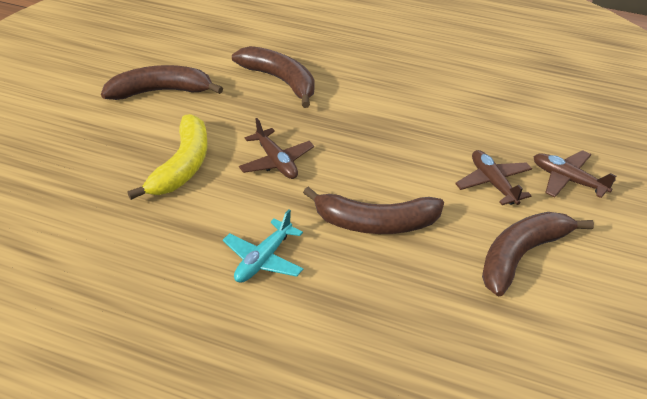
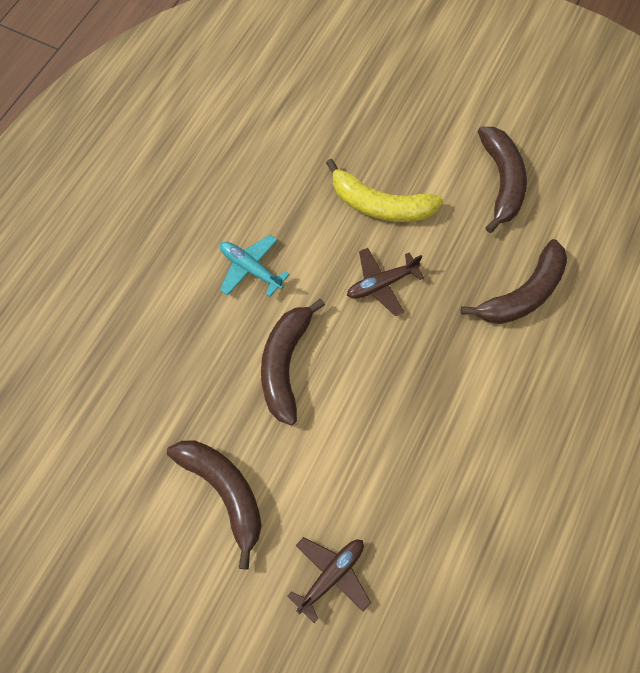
camera: 95 degrees right, 25 degrees up
brown plane [455,150,532,205] -> none

